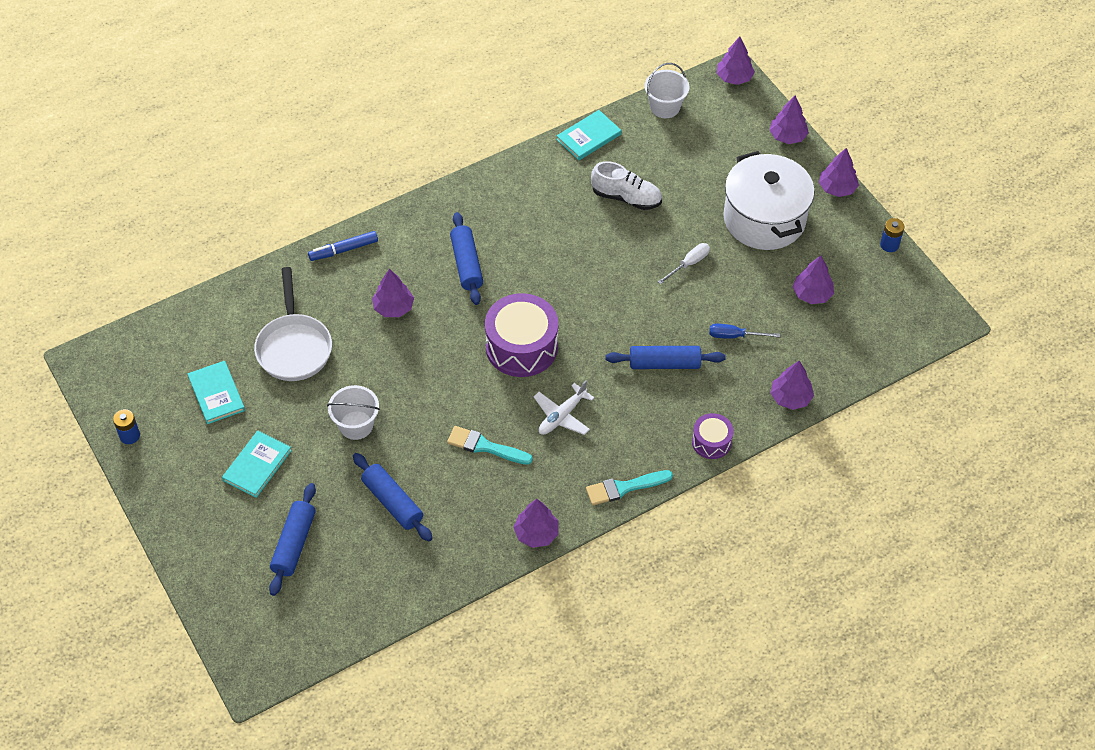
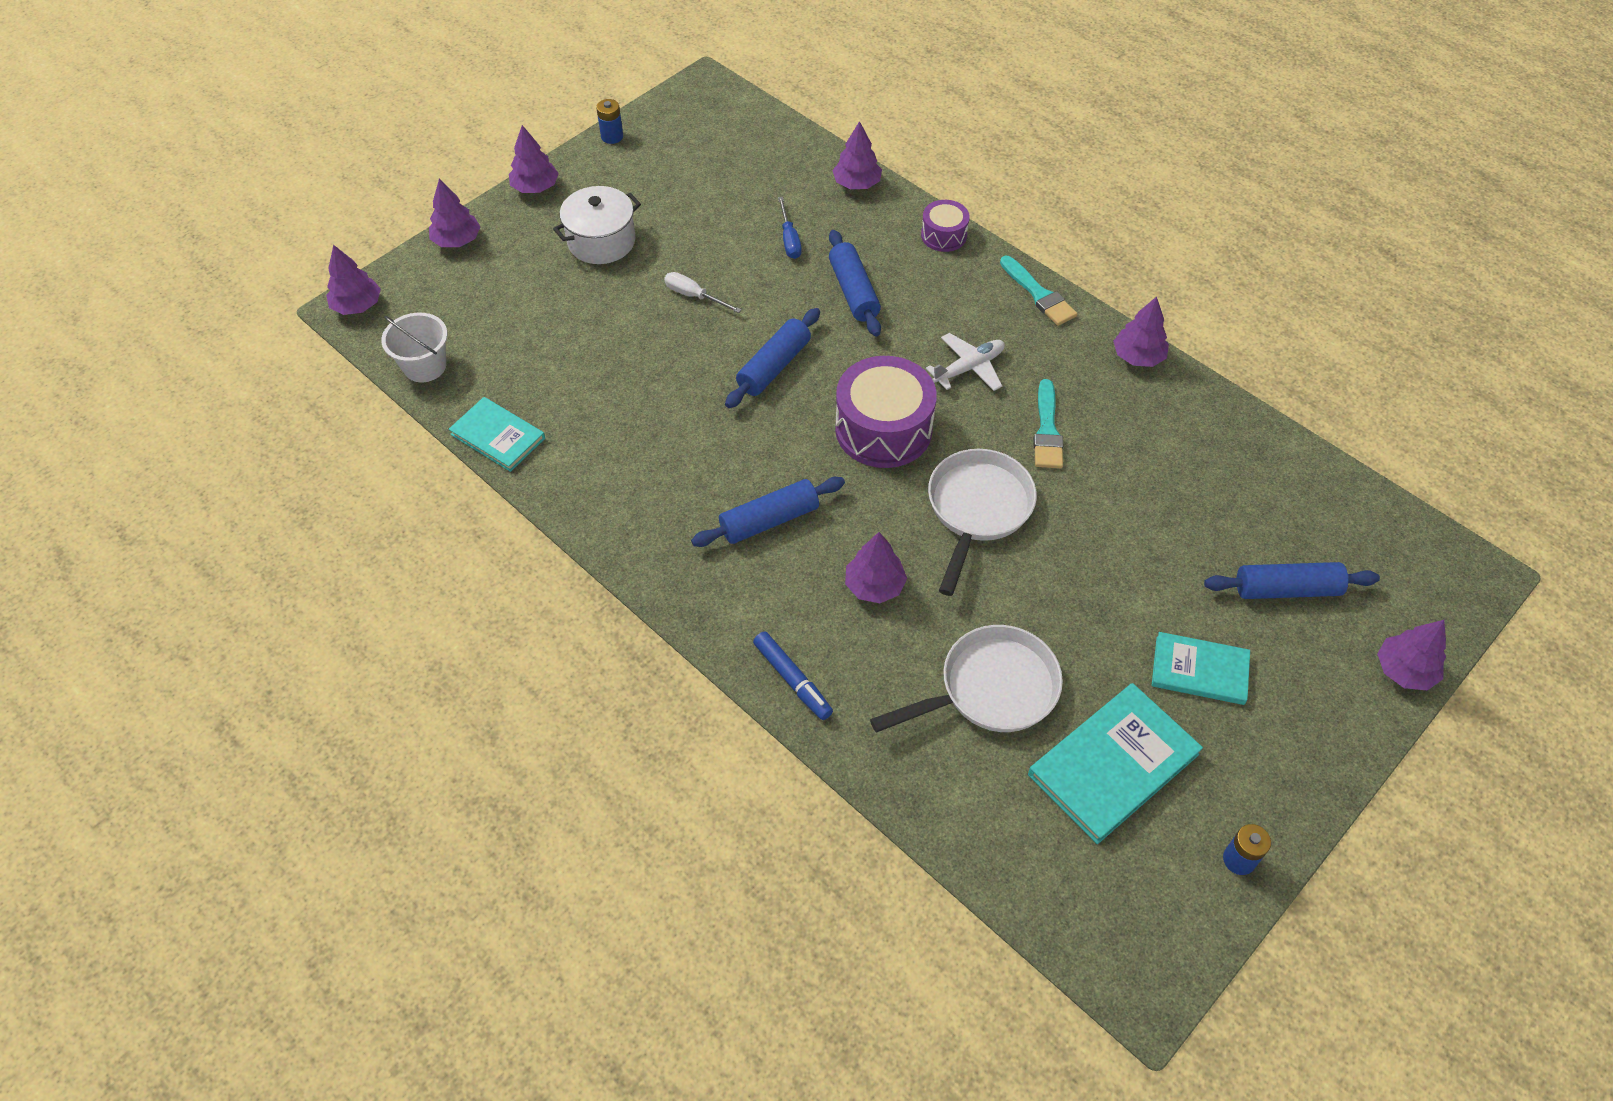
camera: 105 degrees left, 0 degrees up
turquoise book [188,361,245,424] -> turquoise book [1028,683,1203,844], size x1.56
white bucket [327,385,380,440] -> none
blue rolling pin [353,453,433,541] -> blue rolling pin moved to [725,308,820,408]
white plane [534,381,595,435] -> white plane turned 60 degrees counterclockwise [926,333,1005,391]
white shoe [591,161,662,210] -> none
white pot [723,151,815,250] -> white pot [553,186,641,264], size x0.65
purple tree [793,255,834,304] -> purple tree moved to [1377,620,1446,691]
none -> white pan [928,449,1037,596]

